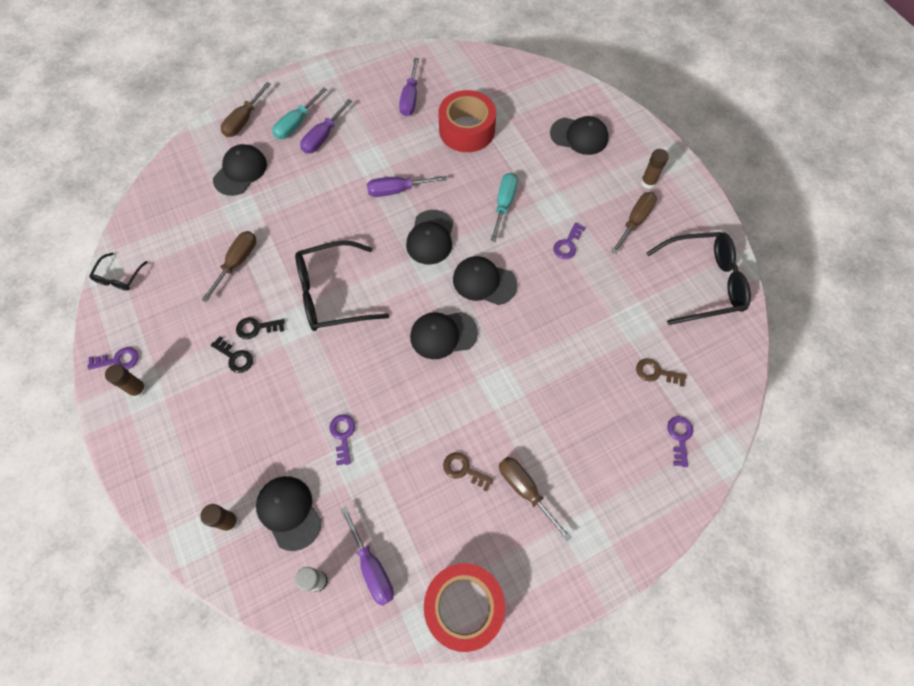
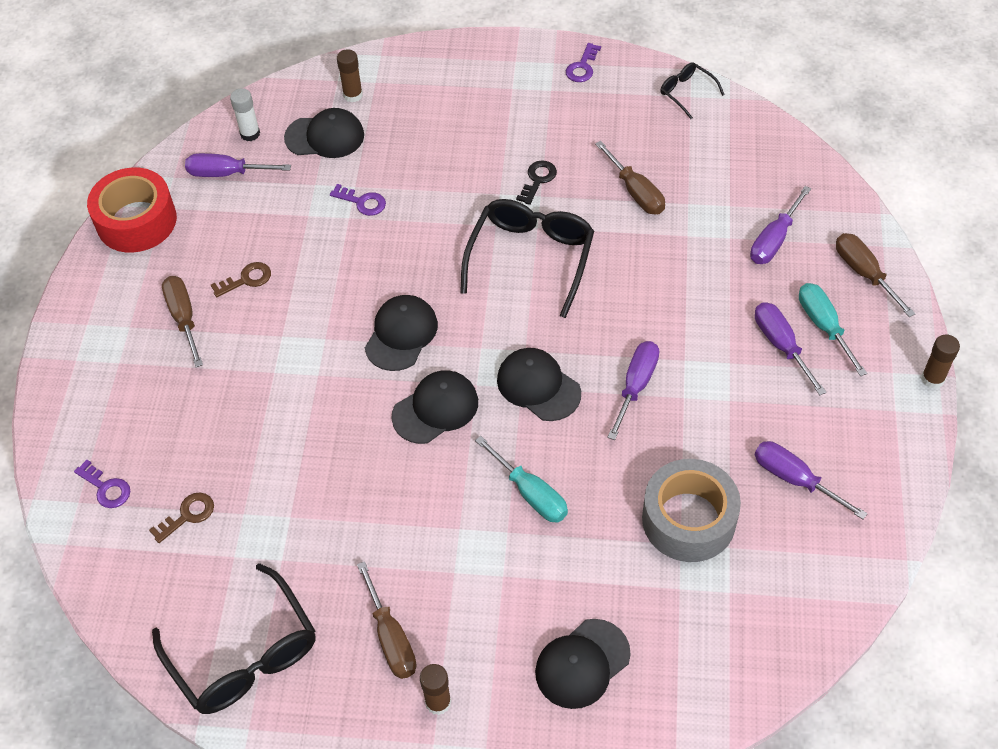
camera: 125 degrees right, 10 degrees down
brown glue stick [105,364,147,398] -> brown glue stick moved to [921,334,960,389]
black key [211,336,253,373] -> none
black cap [213,144,267,196] -> purple screwdriver [750,186,811,264]
red tape [439,90,496,152] -> grey tape [642,459,741,562]
brown screwdriver [499,457,572,541] -> brown screwdriver turned 105 degrees counterclockwise [162,276,203,367]
purple key [553,222,586,259] -> none
black glasses [646,232,751,325] -> black glasses turned 60 degrees counterclockwise [152,563,316,714]

